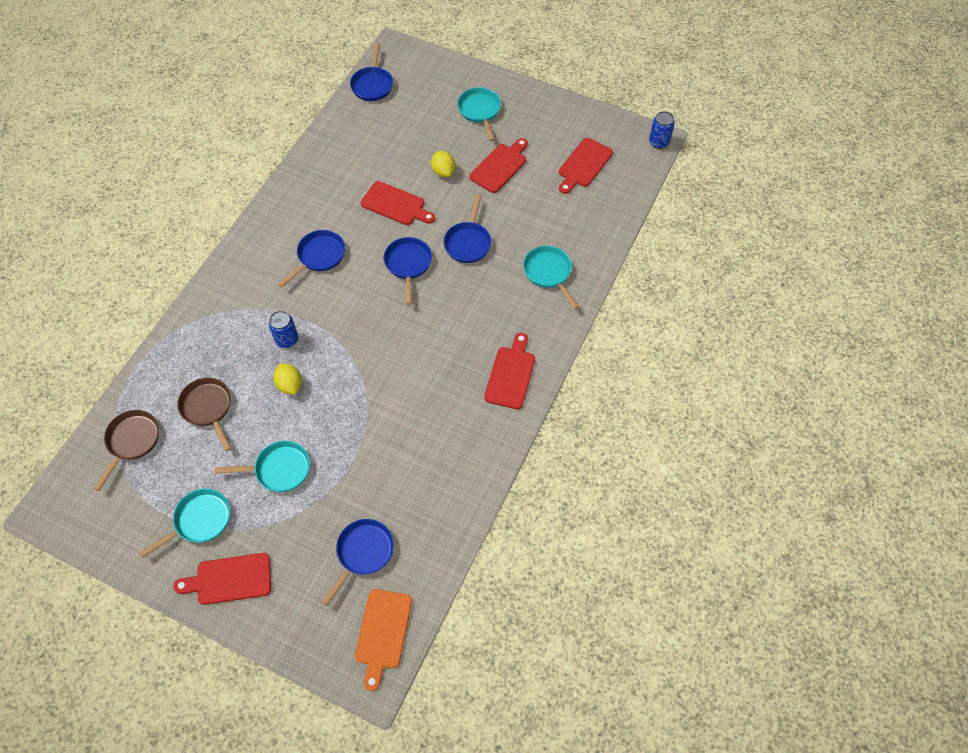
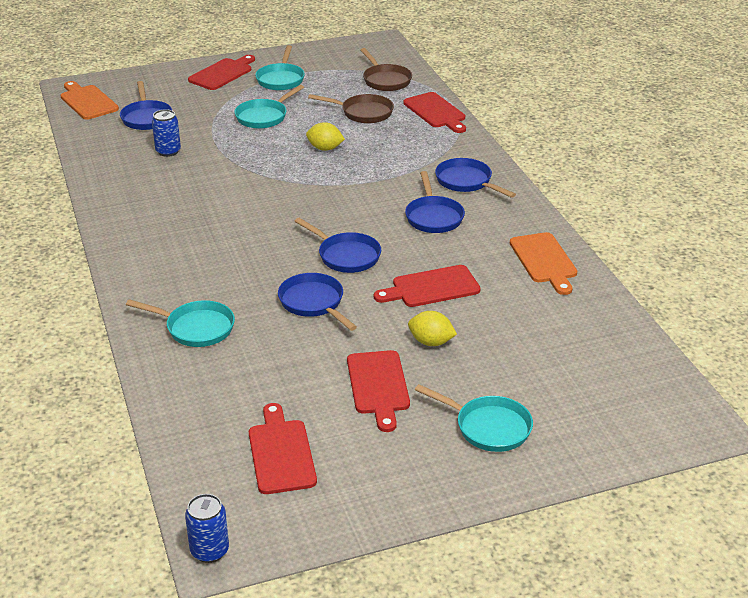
camera: 135 degrees right, 25 degrees down
blue can [269,311,298,348] -> blue can moved to [152,109,181,157]
blue pan [350,43,393,101] -> blue pan moved to [435,158,516,198]
red cutting board [484,333,535,409] -> red cutting board moved to [403,92,466,133]
none -> orange cutting board [510,232,577,295]

